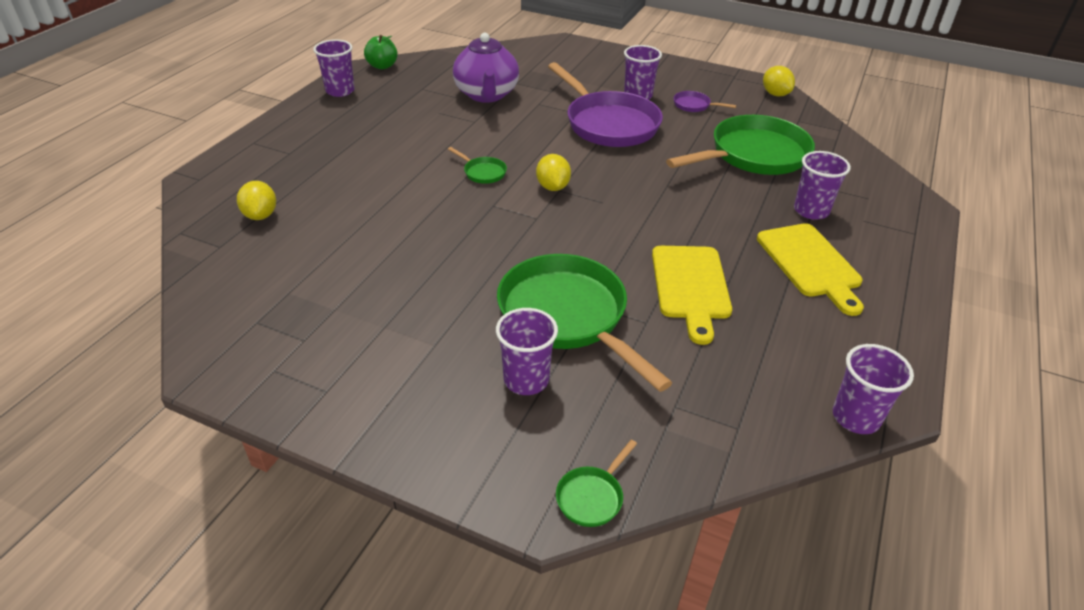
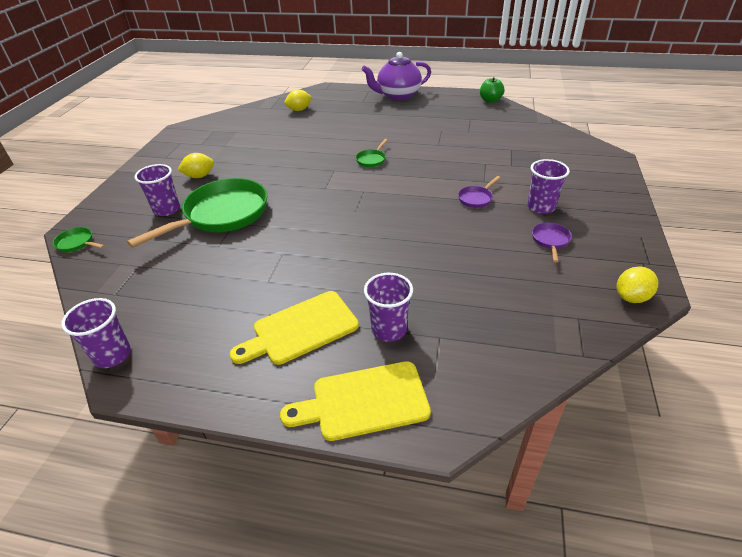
camera: 80 degrees right, 0 degrees up
purple cup [313,39,355,97] -> none
purple teapot [453,33,519,103] -> purple teapot moved to [362,52,431,100]
yellow lemon [536,154,571,191] -> yellow lemon moved to [178,153,214,178]
purple pan [548,62,663,147] -> purple pan [458,176,500,208], size x0.41
yellow cutting board [652,246,732,345] -> yellow cutting board moved to [280,361,431,441]
green pan [666,115,815,175] -> none

